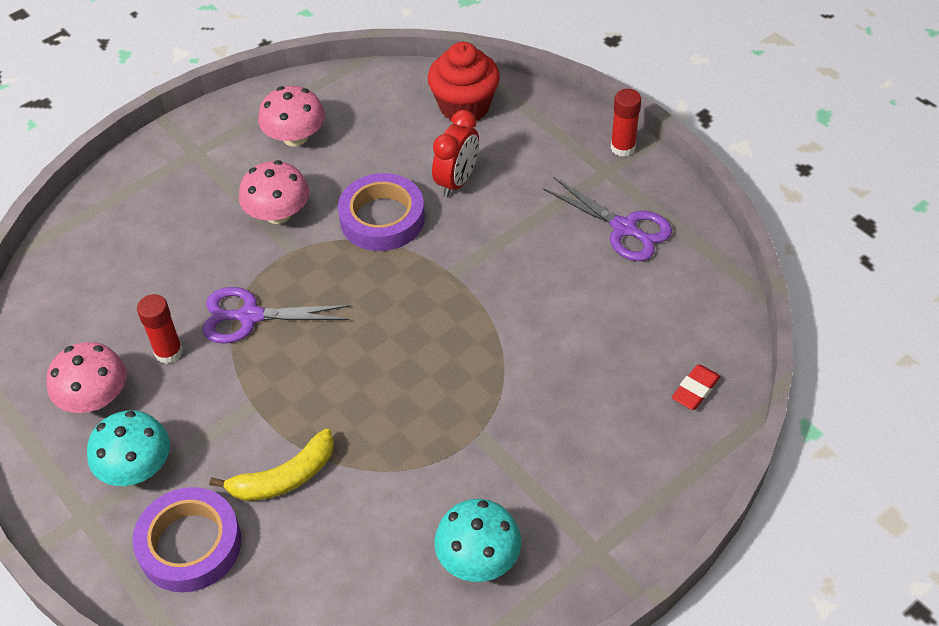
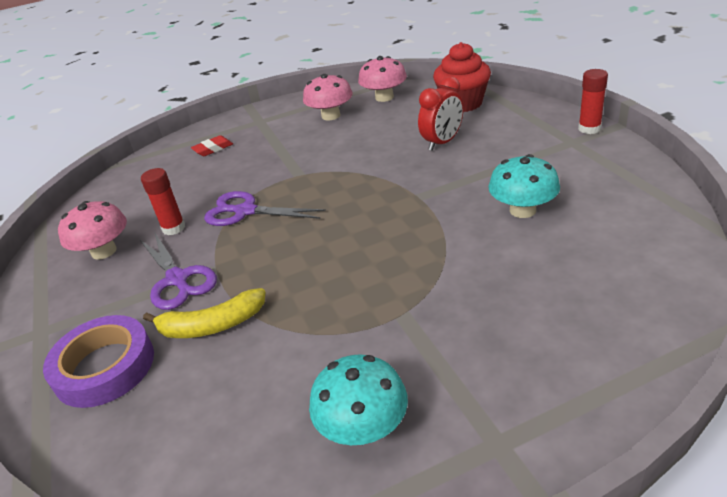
camera: 20 degrees right, 15 degrees down
turquoise mushroom [87,410,170,486] -> turquoise mushroom moved to [488,154,560,218]
pink mushroom [239,160,309,224] -> pink mushroom moved to [358,56,407,102]
purple tape [338,173,425,251] -> none
purple scissors [543,177,672,261] -> purple scissors moved to [140,232,217,310]
red eraser [672,364,721,410] -> red eraser moved to [191,135,233,156]

